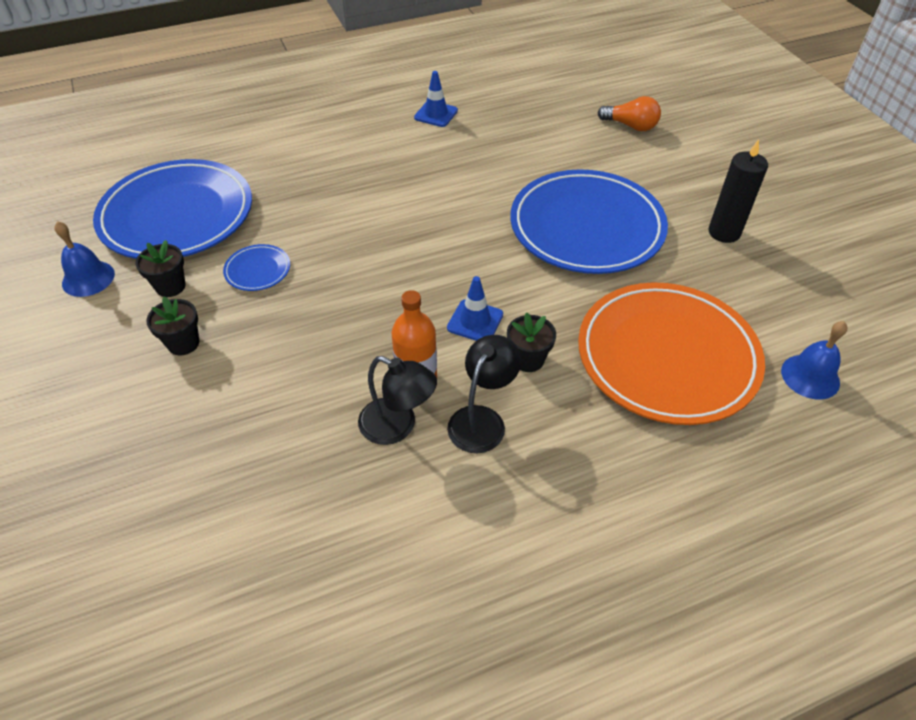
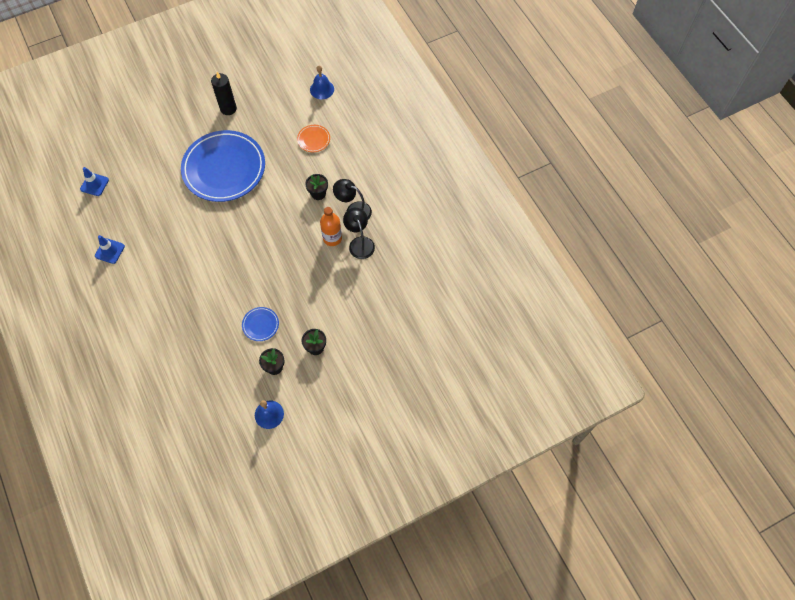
camera: 95 degrees left, 15 degrees up
blue plate [93,159,252,259] -> none
black lamp [358,356,437,445] -> black lamp turned 45 degrees counterclockwise [343,208,375,259]
blue traffic cone [447,276,503,341] -> blue traffic cone moved to [80,167,109,196]
orange plate [578,282,765,425] -> orange plate [297,125,330,152], size x0.40
orange light bulb [598,96,661,131] -> none

